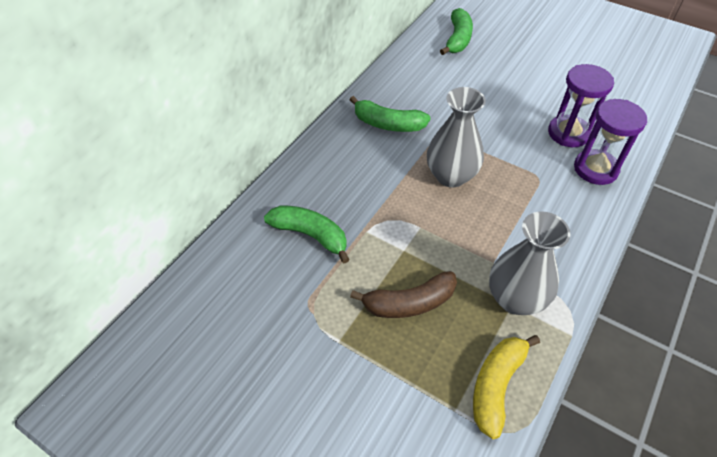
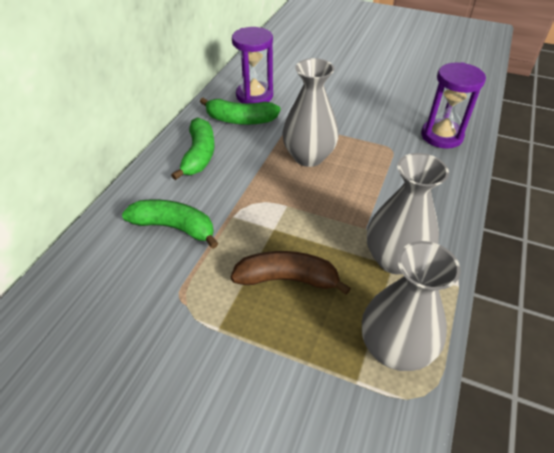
camera: 10 degrees left, 5 degrees down
brown banana [350,271,457,318] -> brown banana turned 150 degrees counterclockwise [231,251,351,295]
green banana [440,8,473,55] -> green banana moved to [171,117,215,180]
yellow banana [473,335,540,439] -> grey vase [362,241,460,371]
purple hourglass [548,64,614,147] -> purple hourglass moved to [232,27,273,103]

